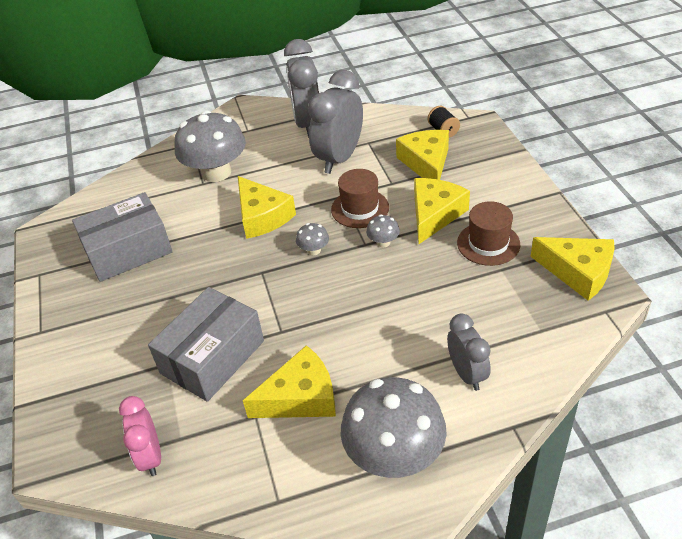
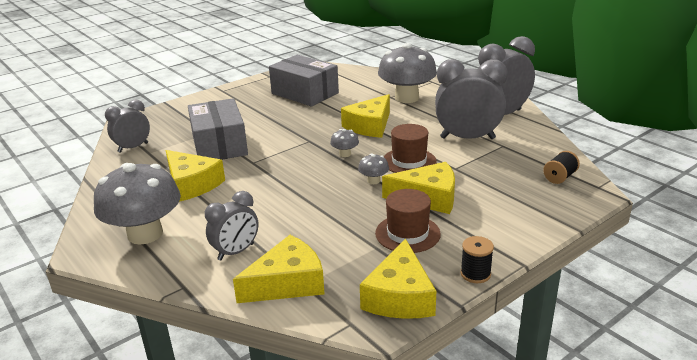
camera: 65 degrees right, 15 degrees down
pink clock [119,396,161,476] -> grey clock [105,99,150,153]
grey box [148,287,264,402] -> grey box turned 60 degrees clockwise [188,98,248,160]
yellow cheese [396,130,449,180] -> yellow cheese moved to [233,235,325,303]
none -> black spool [461,236,494,283]

